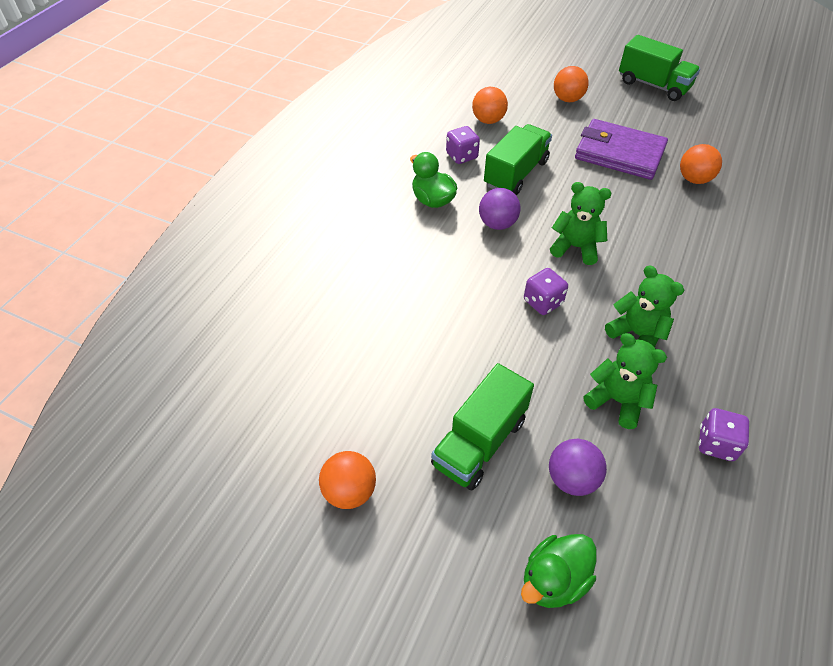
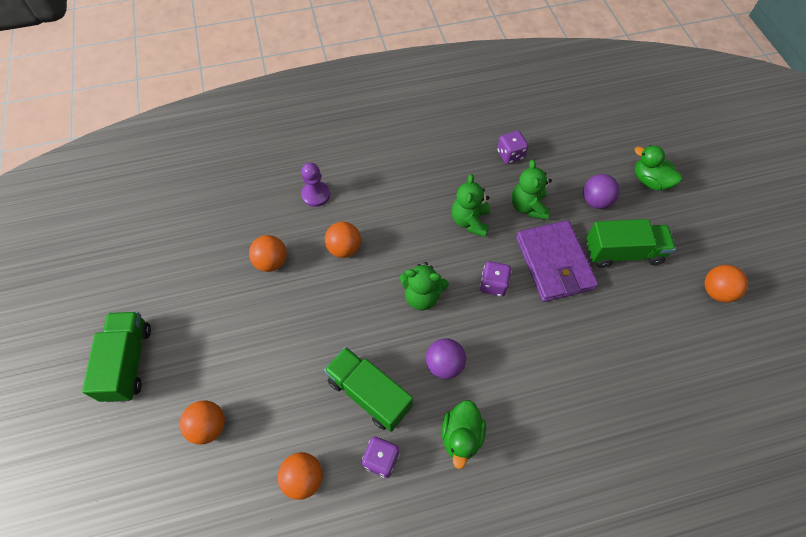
camera: 130 degrees left, 10 degrees up
green truck [484,124,552,195] -> green truck turned 45 degrees clockwise [324,347,413,432]
green duck [521,534,597,608] -> green duck turned 150 degrees counterclockwise [635,145,682,190]
green teddy bear [550,182,612,265] -> green teddy bear turned 60 degrees counterclockwise [399,262,449,310]
purple wallet [575,119,668,180] -> purple wallet moved to [516,220,598,302]
none -> purple pawn [301,163,330,207]
none -> orange ball [325,222,361,258]

